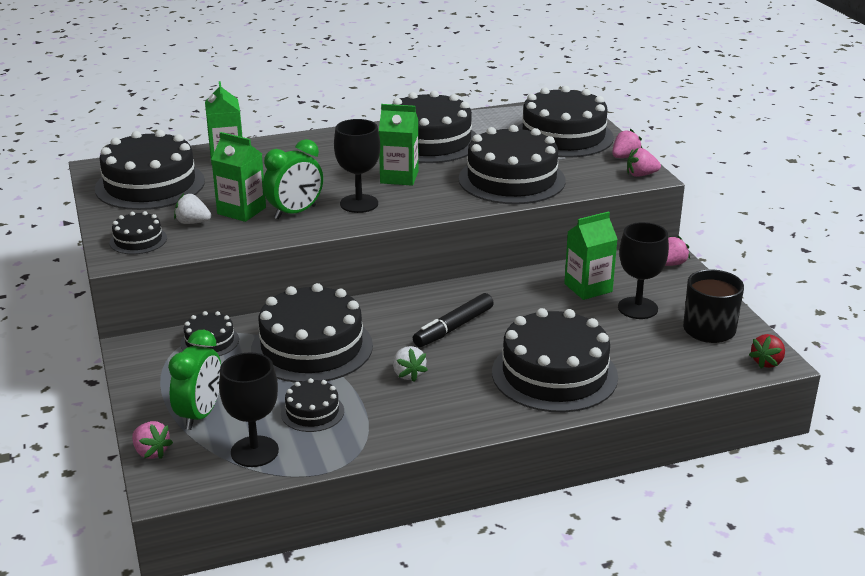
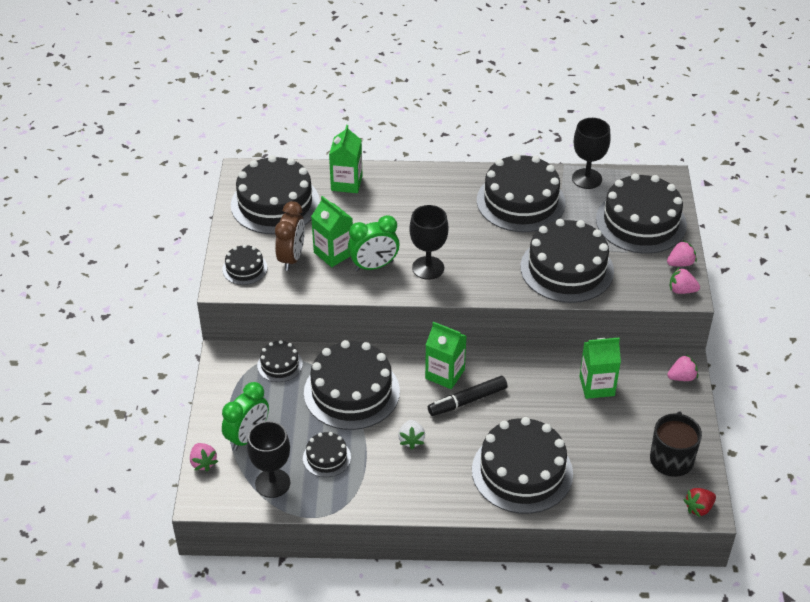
camera: 20 degrees right, 15 degrees up
white strawberry [174,193,211,224] -> brown clock [275,201,305,271]
green carton [379,104,419,186] -> green carton moved to [425,322,466,389]
black goblet [618,222,669,319] -> black goblet moved to [572,118,610,189]

